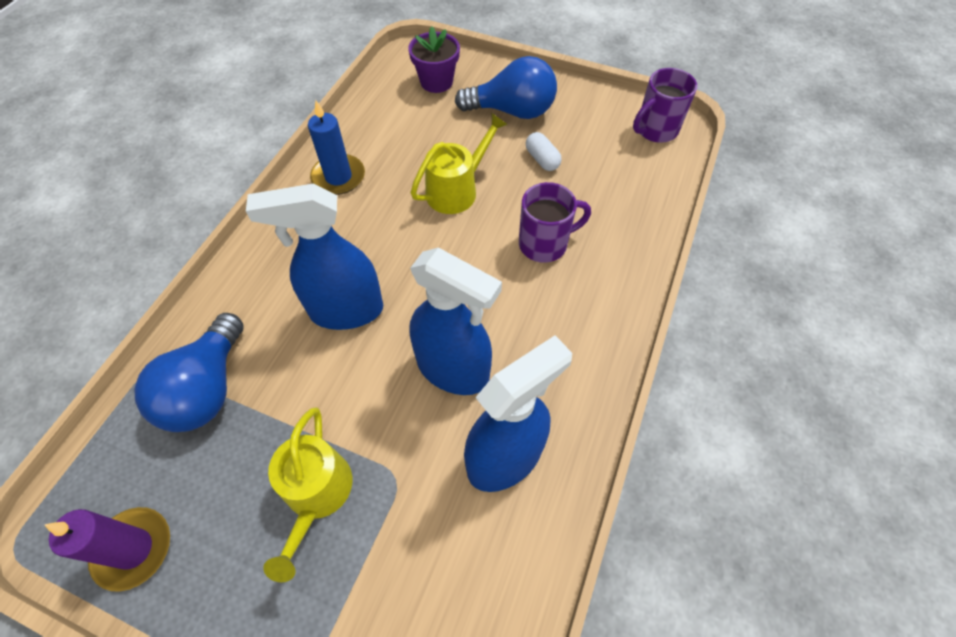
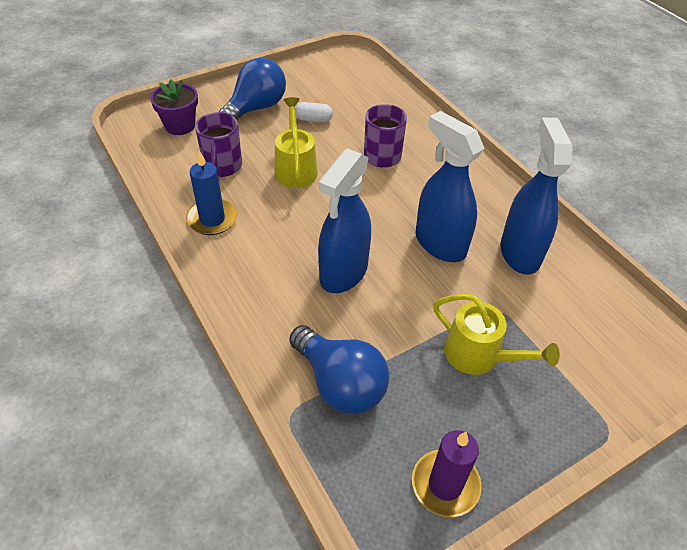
camera: 55 degrees left, 10 degrees down
blue spray bottle [409,247,502,395] -> blue spray bottle turned 105 degrees counterclockwise [415,111,484,262]
purple mug [633,68,697,143] -> purple mug moved to [195,112,242,177]

